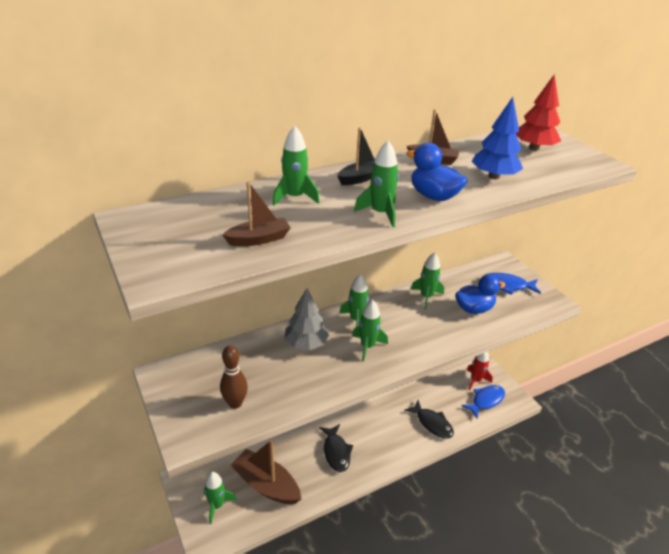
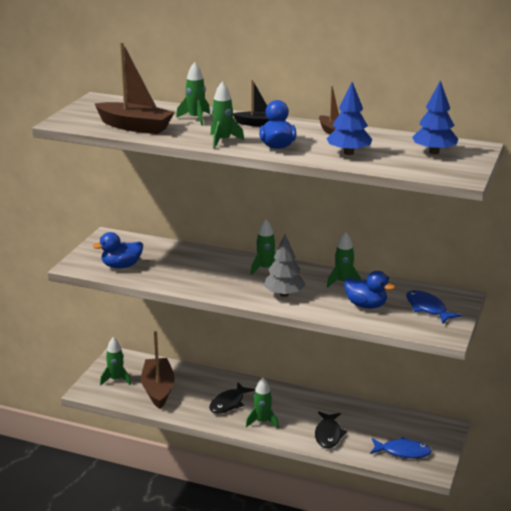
camera: 50 degrees right, 10 degrees down
brown bowling pin [220,346,248,409] -> blue duck [93,232,143,268]
brown boat [222,181,291,246] -> brown boat [95,42,175,134], size x1.84
grey tree [285,288,329,350] -> grey tree moved to [264,234,305,297]
green rocket [352,300,388,362] -> green rocket moved to [246,378,279,429]
red rocket [467,352,493,390] -> none
red tree [516,74,561,151] -> blue tree [412,80,458,154]

